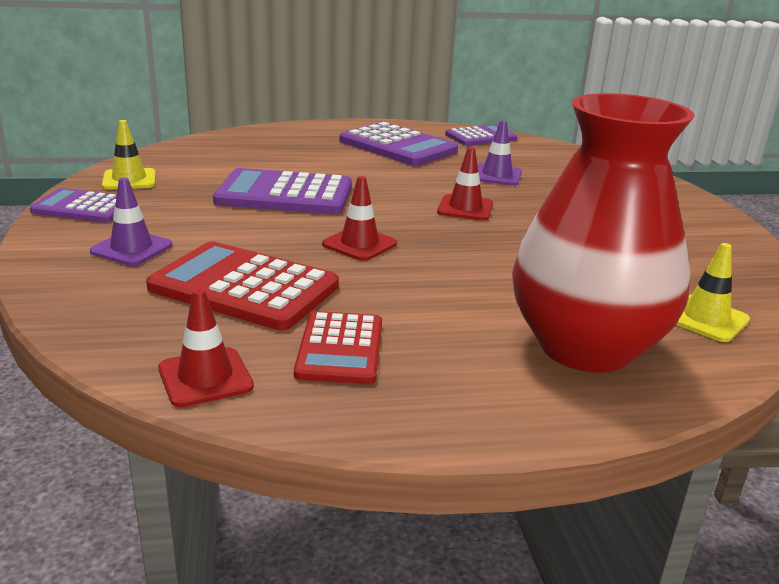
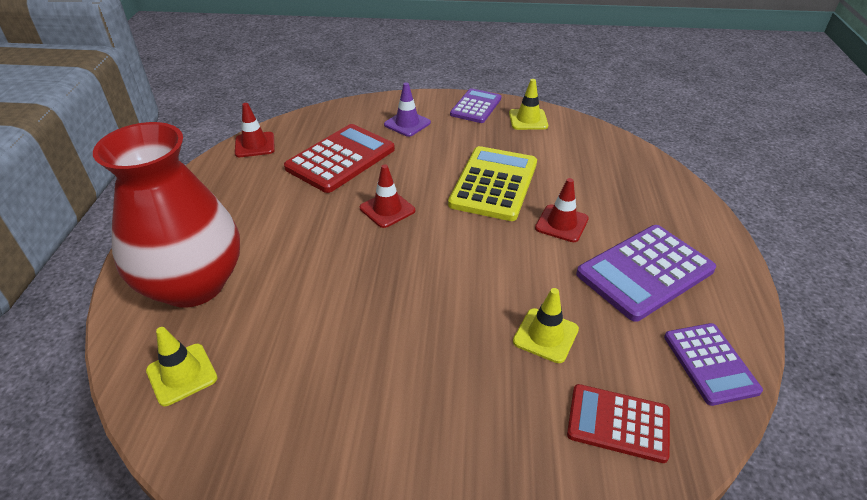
camera: 105 degrees right, 15 degrees up
purple calculator [213,168,352,214] -> yellow calculator [448,146,537,221]
red calculator [294,311,382,384] -> red calculator moved to [567,384,670,463]
red traffic cone [437,147,493,220] -> red traffic cone moved to [535,178,589,242]
purple traffic cone [477,120,522,186] -> yellow traffic cone [513,288,579,363]

